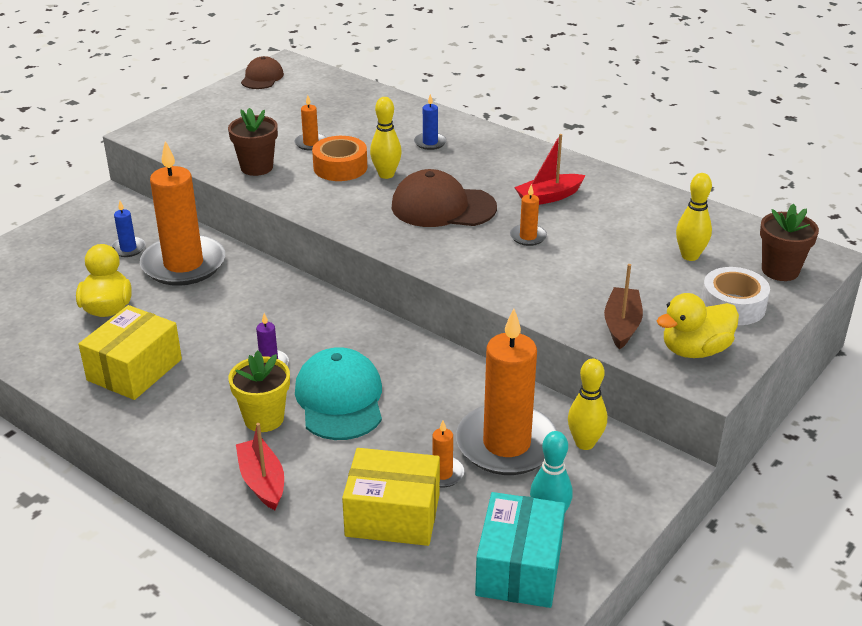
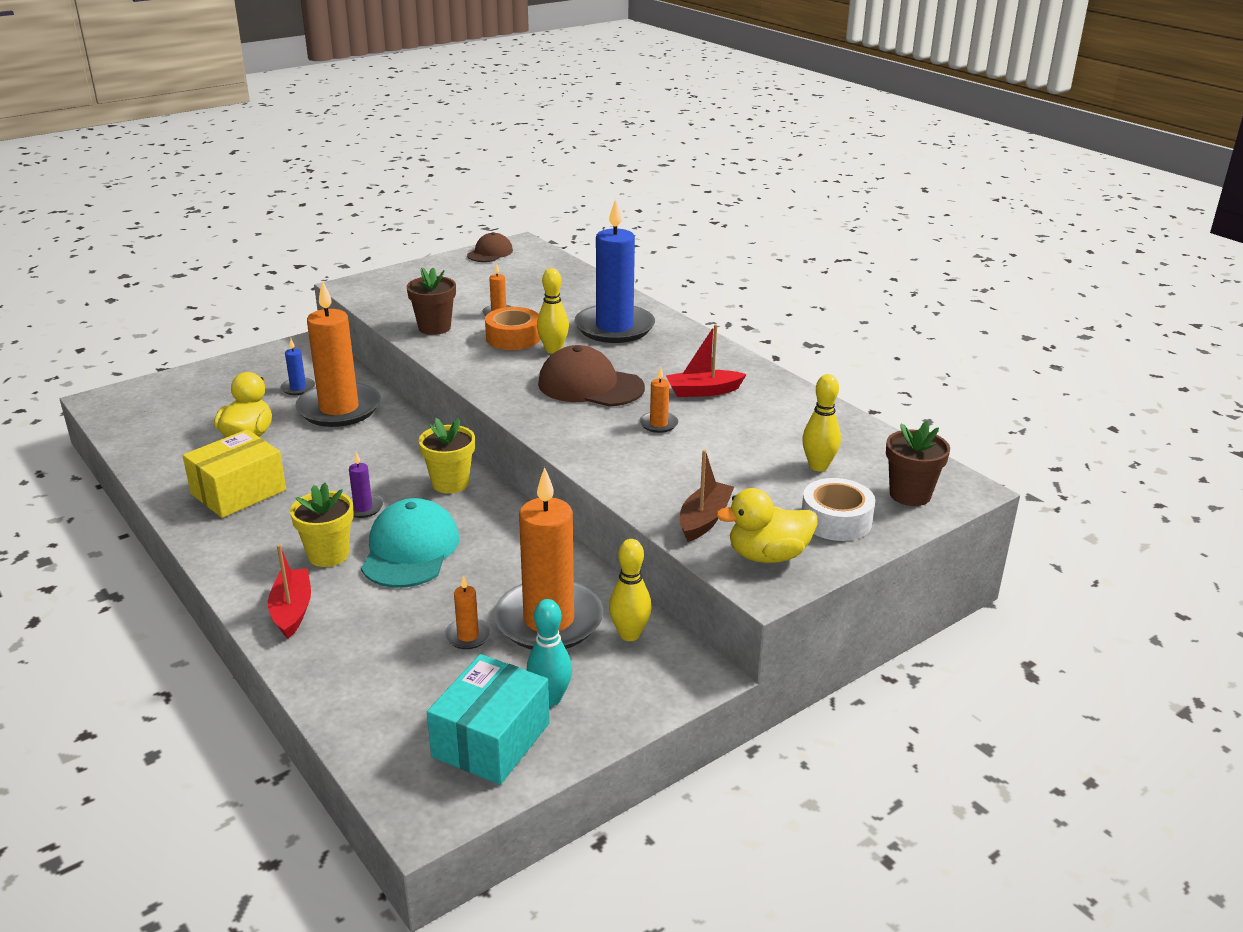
camera: 15 degrees right, 5 degrees down
yellow box [342,448,440,546] -> none
blue candle [414,94,447,150] -> blue candle [574,199,655,343], size x2.40
none -> yellow flower pot [419,418,475,494]

